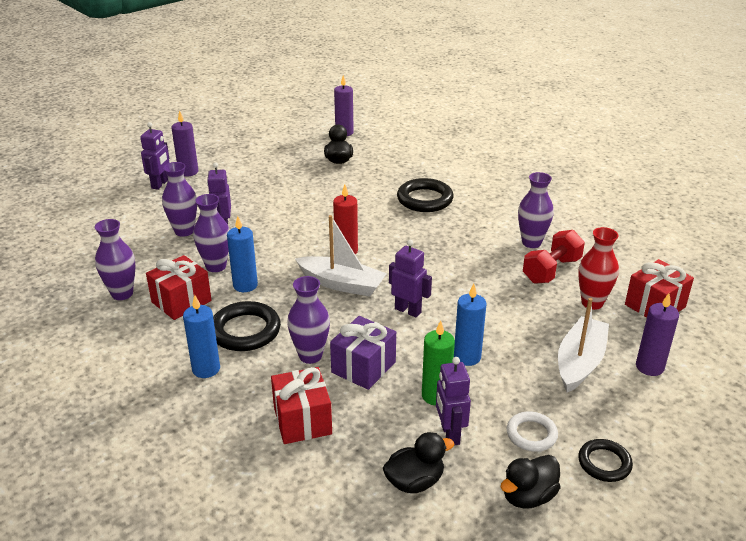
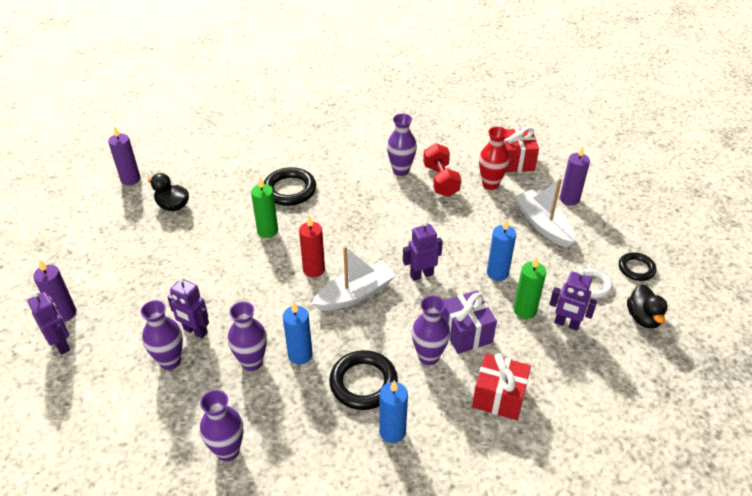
camera: 55 degrees left, 10 degrees up
red gift [146,255,212,320] -> none
black duck [383,432,455,493] -> none
none -> green candle [251,178,278,238]

